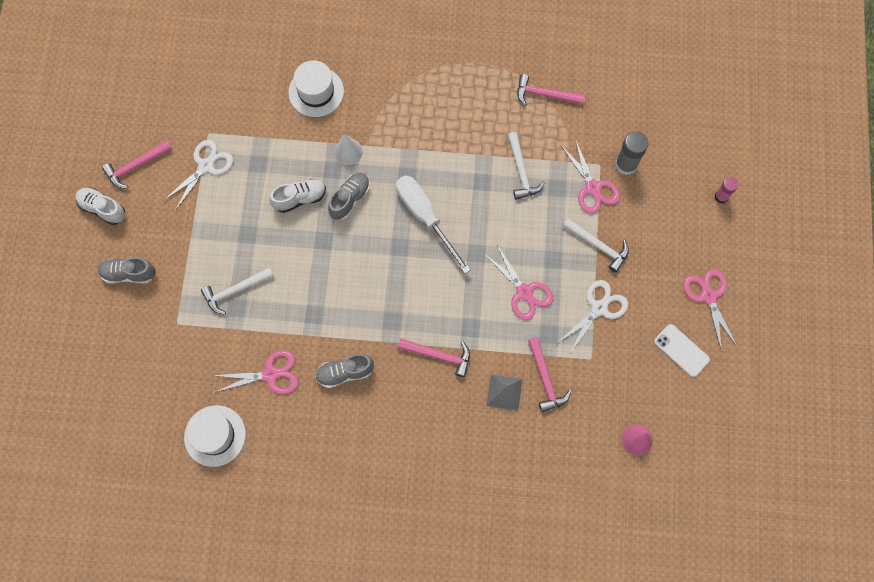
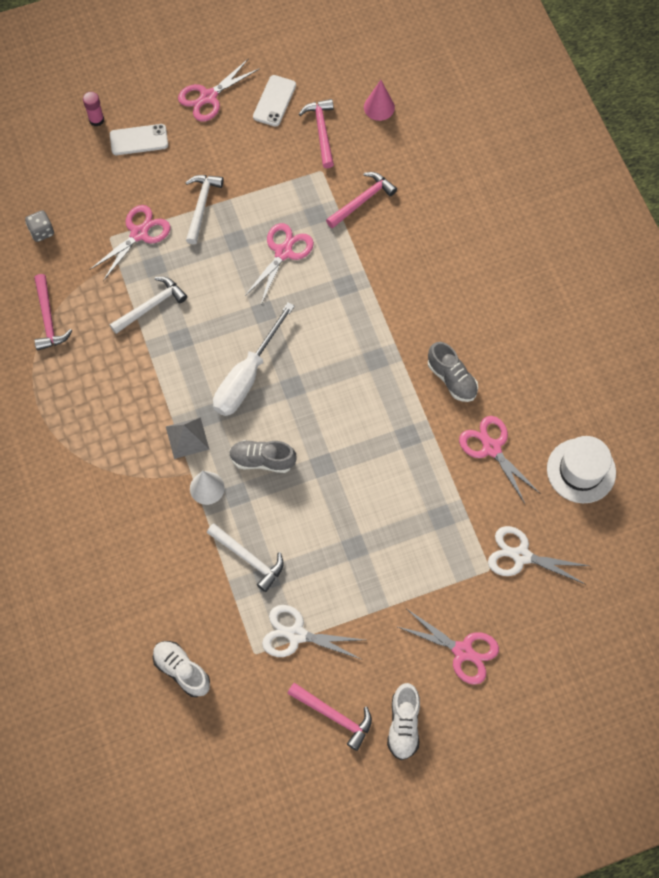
camera: 115 degrees left, 5 degrees down
grey shoe [98,257,156,284] -> pink scissors [396,609,499,685]
white hammer [201,267,274,315] -> white hammer moved to [207,523,284,592]
white shoe [269,179,326,213] -> white shoe moved to [153,641,210,697]
white hat [288,60,344,117] -> none
pink hammer [398,338,470,377] -> pink hammer moved to [299,99,334,168]
grey pyramid [486,374,523,410] -> grey pyramid moved to [166,417,209,459]
white scissors [557,280,628,355] -> white scissors moved to [488,526,589,584]
grey glue stick [615,131,649,175] -> none
none -> grey dice [25,210,54,242]
none -> white phone [110,124,168,155]

